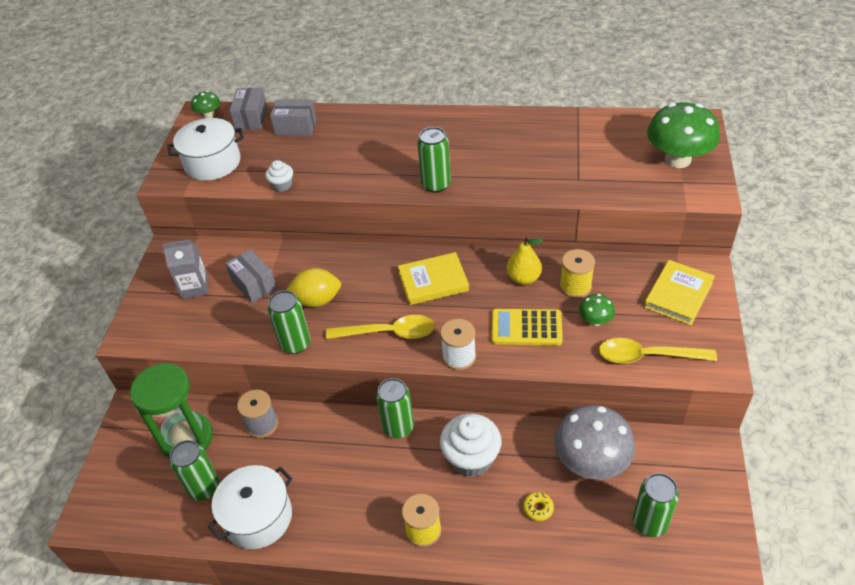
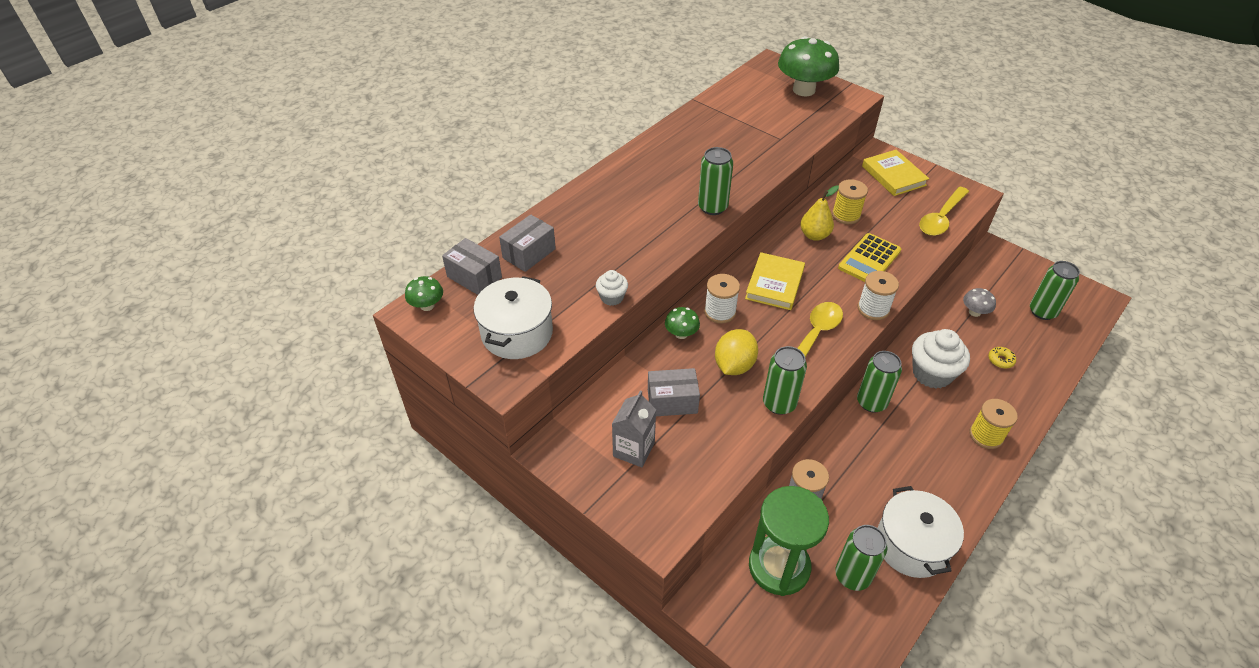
camera: 60 degrees left, 0 degrees up
grey mushroom [554,405,635,480] -> grey mushroom [963,288,996,317], size x0.47
green mushroom [579,294,615,326] -> green mushroom moved to [665,307,700,339]
none -> white spool [704,274,740,323]

